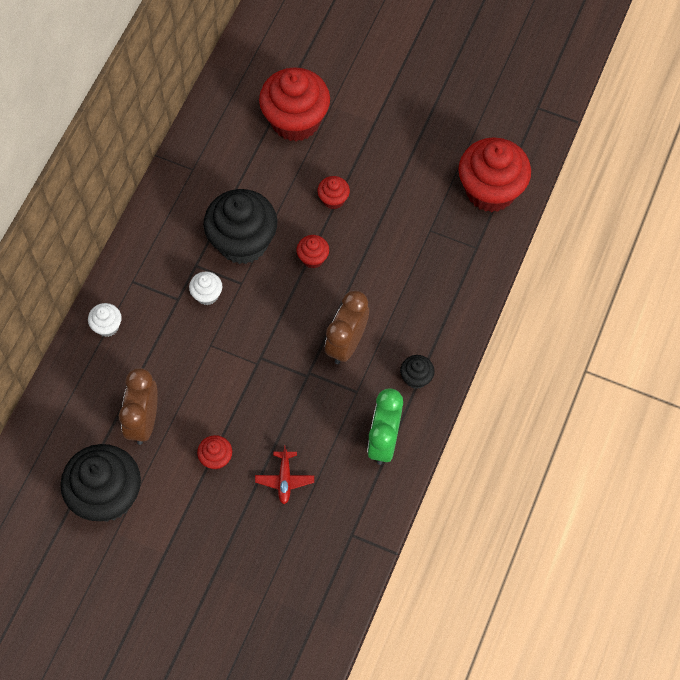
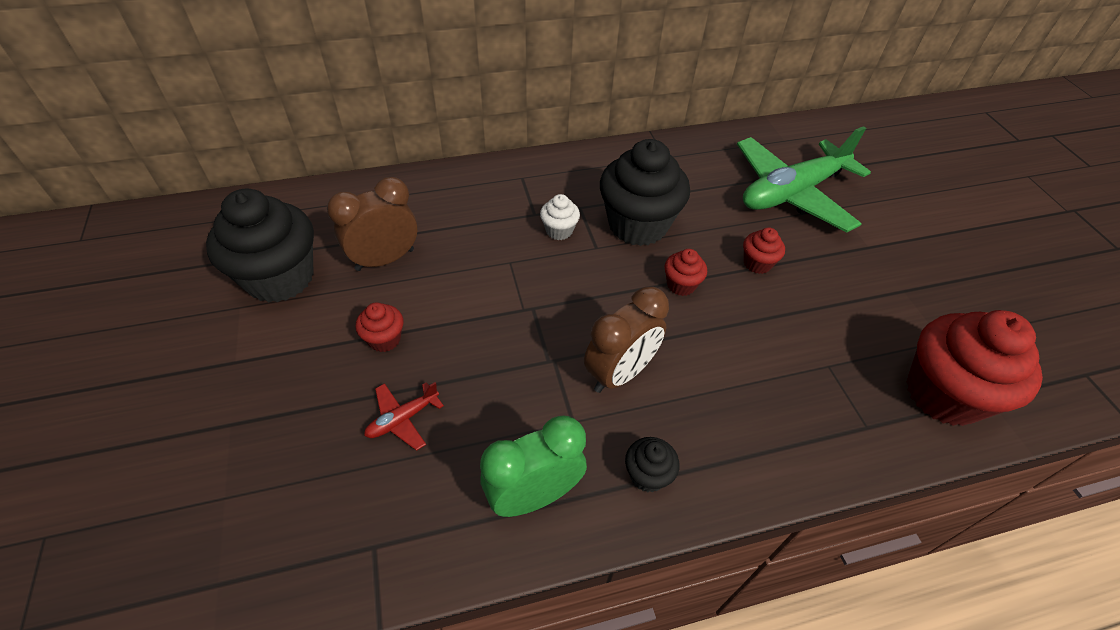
camera: 50 degrees right, 15 degrees down
white cupcake [88,303,122,337] -> none
red cupcake [259,68,330,142] -> green plane [737,126,871,232]
brown clock [325,290,369,364] -> brown clock turned 150 degrees clockwise [584,287,669,393]

